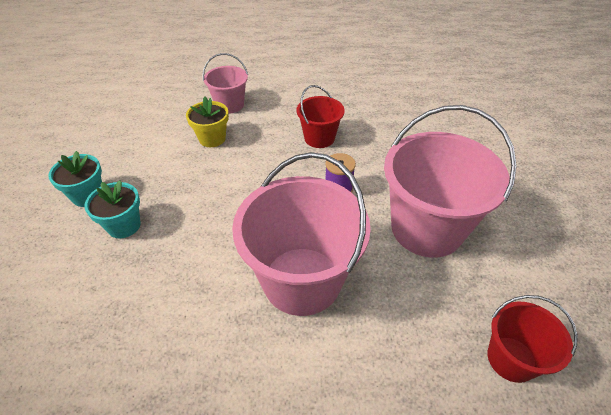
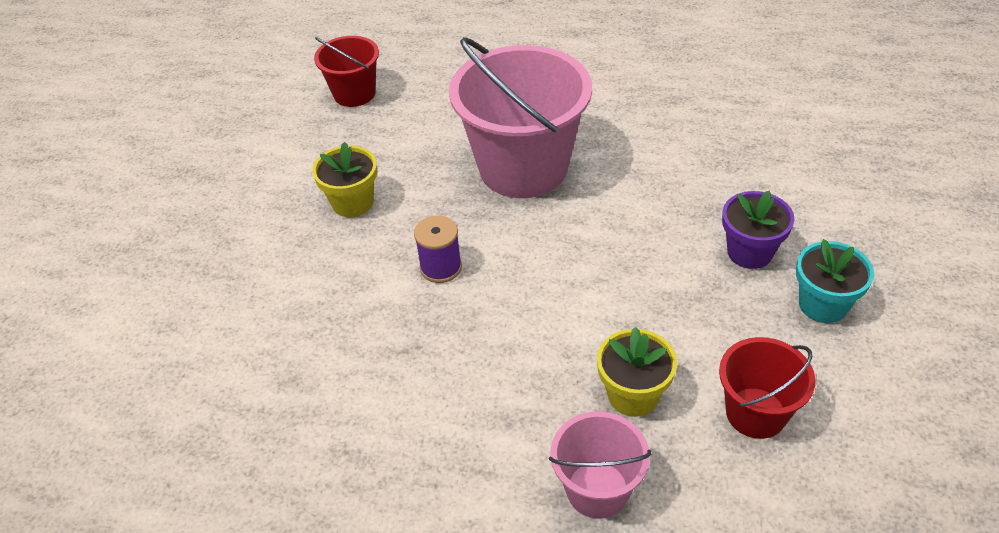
camera: 165 degrees left, 0 degrees up
turquoise flower pot [85,180,141,239] -> purple flower pot [722,191,794,269]
red bucket [296,85,344,148] -> red bucket moved to [719,337,816,439]
pink bucket [384,105,517,258] -> yellow flower pot [312,142,377,217]

